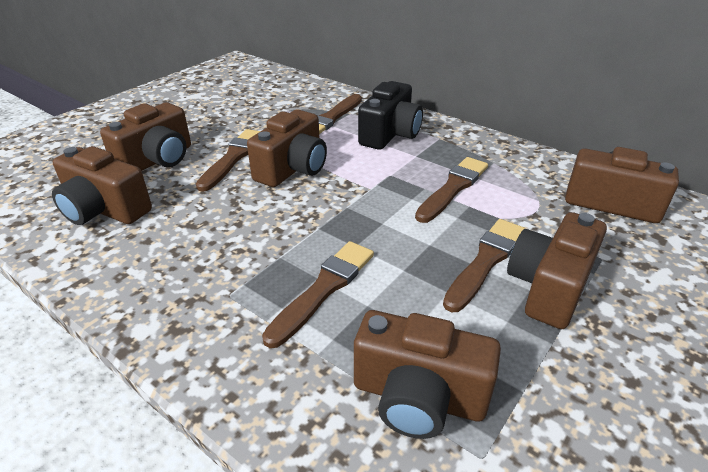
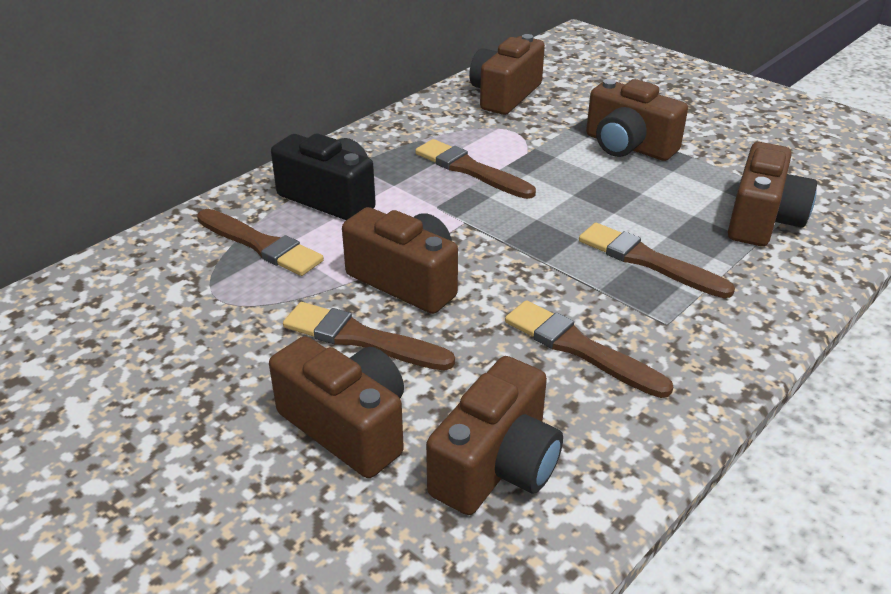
camera: 85 degrees left, 0 degrees up
brown brush [443,219,525,312] -> brown brush moved to [505,300,673,398]

